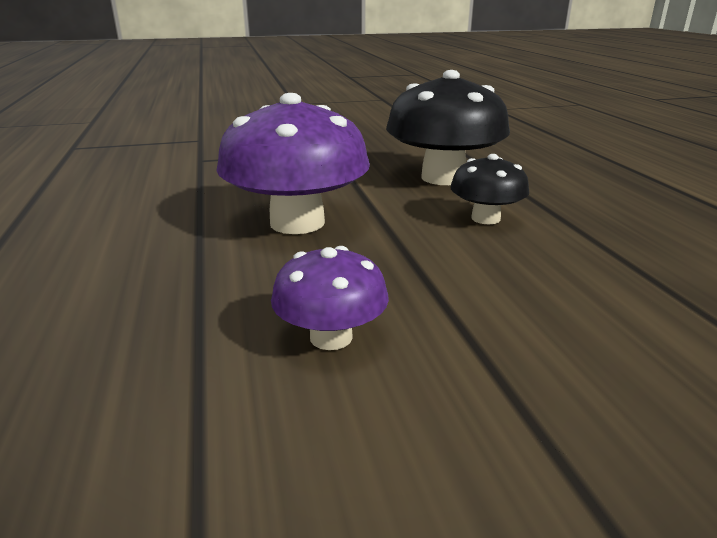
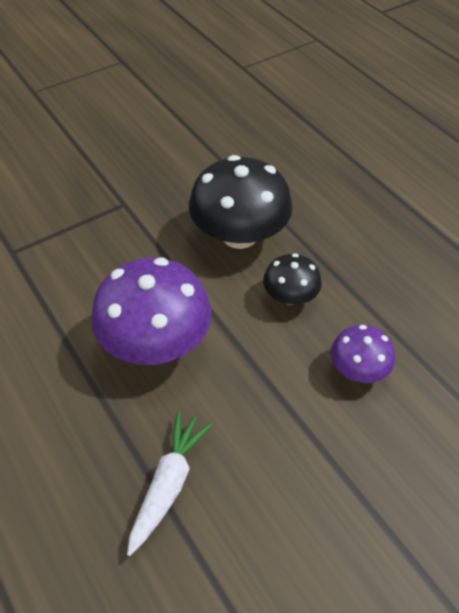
camera: 20 degrees left, 25 degrees up
purple mushroom [271,246,389,350] -> purple mushroom moved to [331,325,395,383]
none -> white carrot [127,411,212,556]

